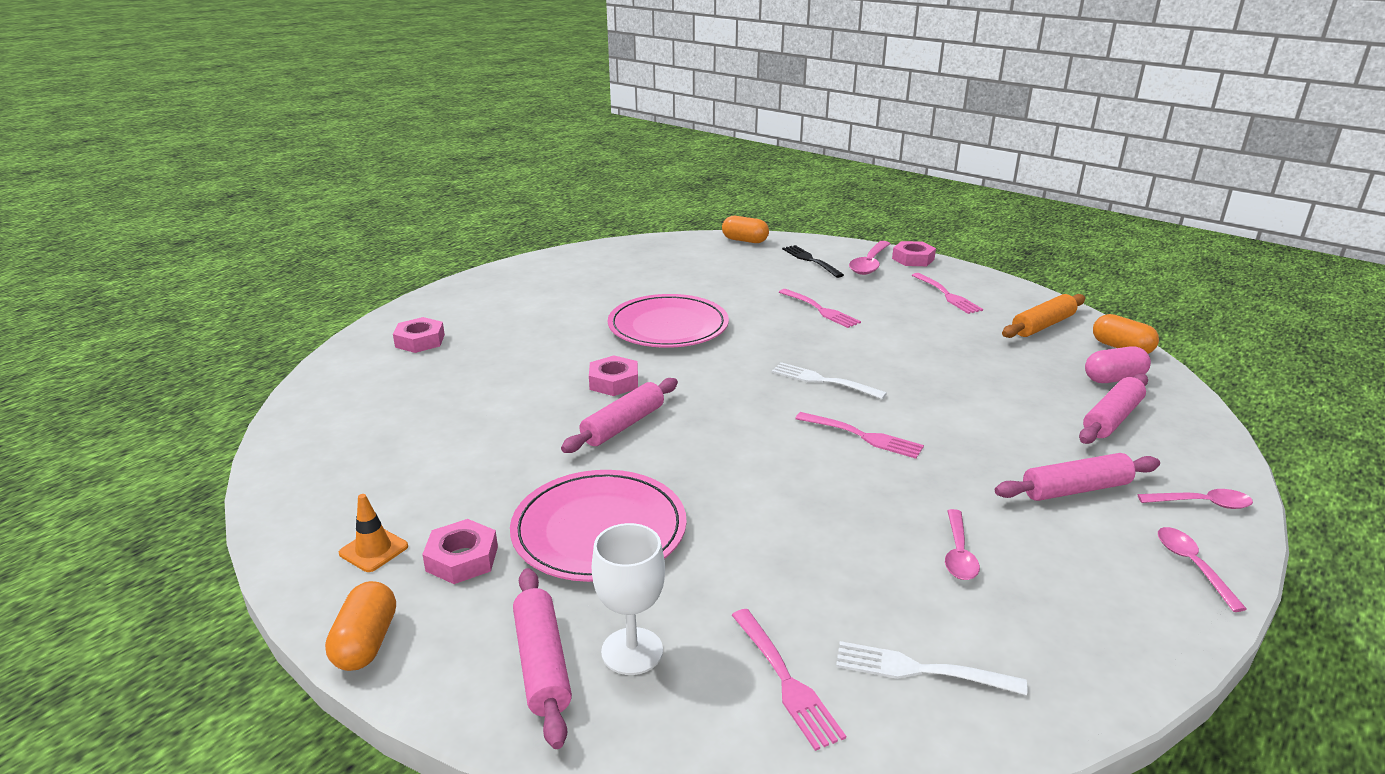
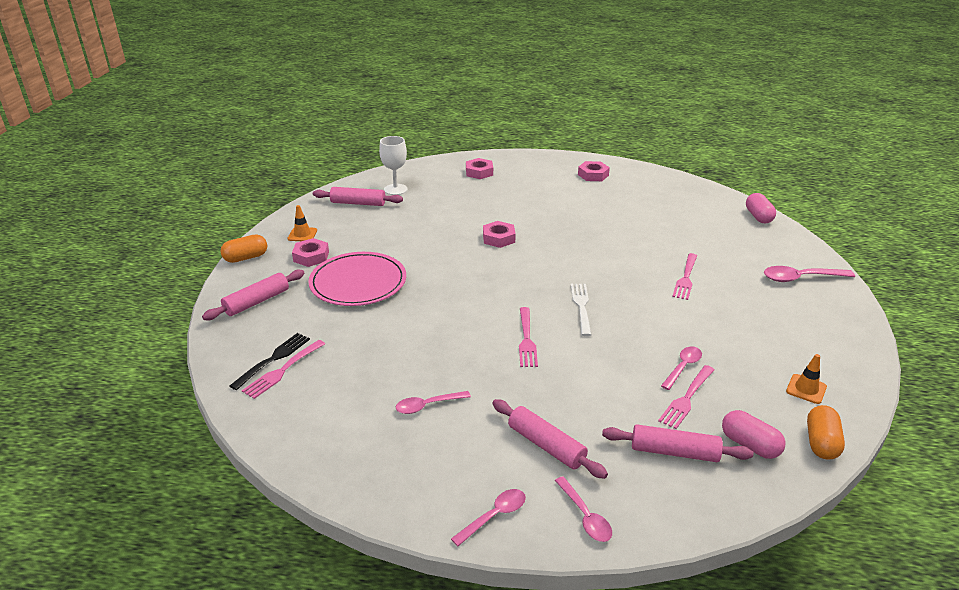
camera: 60 degrees right, 5 degrees up
pink rolling pin [561,378,678,453] -> pink rolling pin moved to [313,187,403,206]
white goblet [592,523,665,675] -> white goblet moved to [379,136,408,195]
pink plate [608,294,729,348] -> none
orange capsule [722,216,769,243] -> pink capsule [746,193,776,223]
black fork [782,245,844,278] -> black fork moved to [230,333,310,390]
white fork [836,641,1027,695] -> none
pink nut [892,241,936,266] -> pink nut moved to [578,161,610,181]
pink fork [912,273,983,314] -> pink fork moved to [658,365,714,429]
orange rolling pin [1002,294,1085,338] -> orange traffic cone [786,354,827,404]
none -> pink spoon [661,347,702,390]

